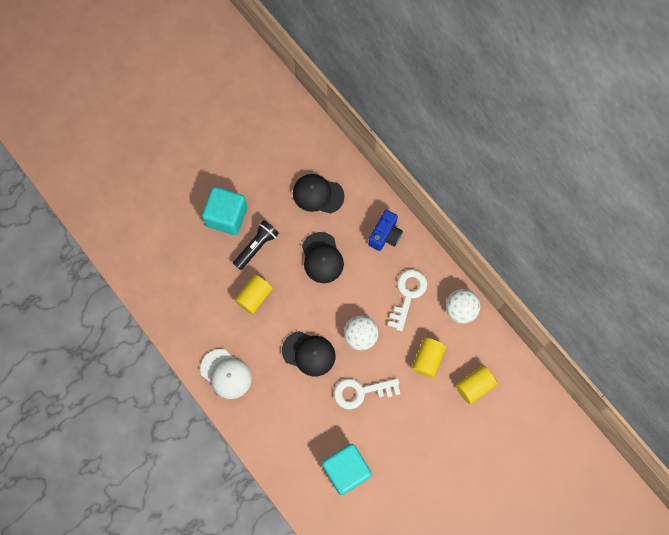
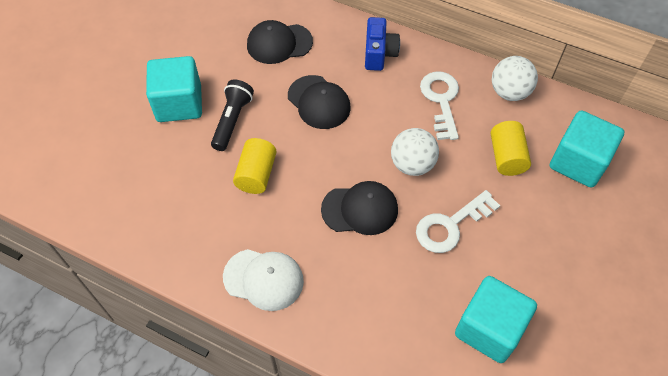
camera: 25 degrees left, 15 degrees down
yellow cylinder [456,365,497,404] -> turquoise cube [550,110,625,188]

